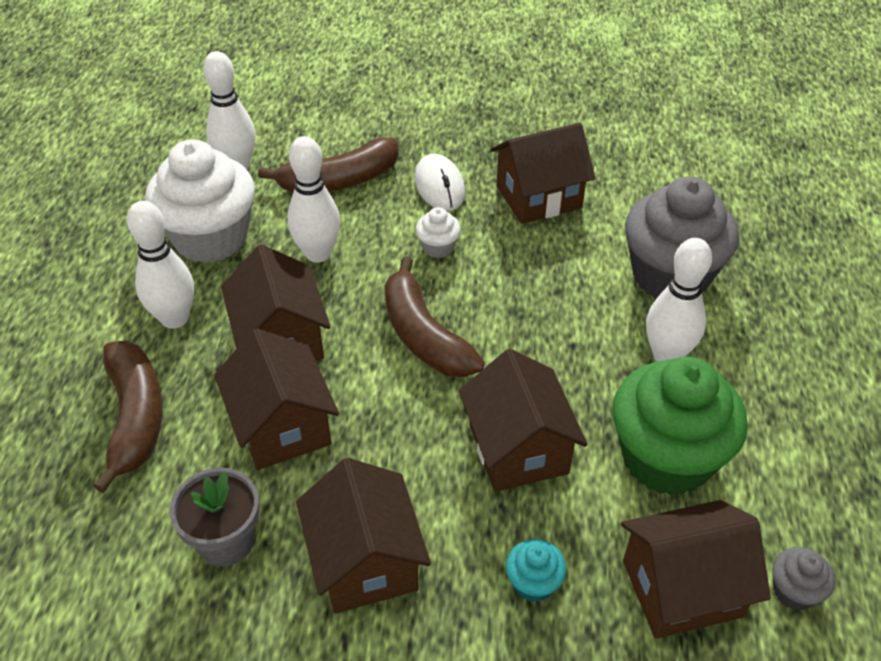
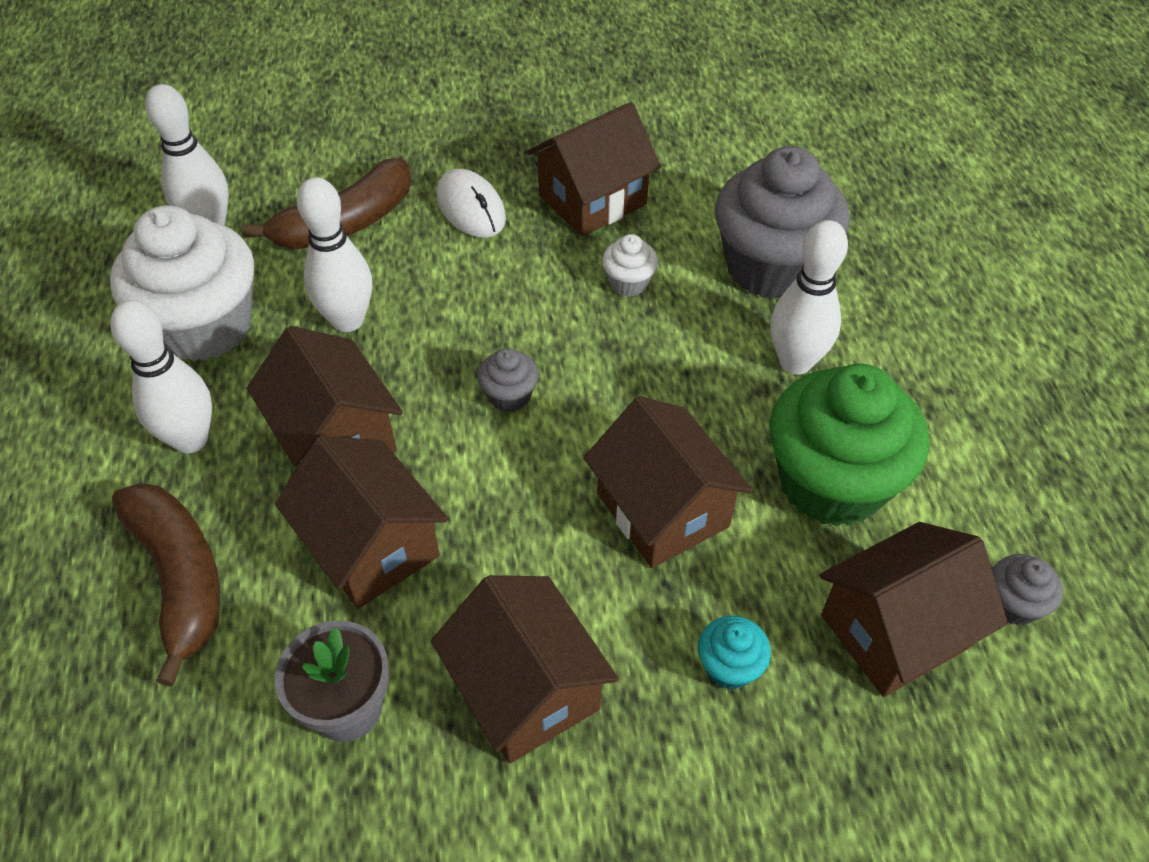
camera: 15 degrees left, 5 degrees up
brown banana [385,256,485,377] -> grey cupcake [478,348,538,413]
white cupcake [416,207,461,258] -> white cupcake moved to [602,234,658,296]

